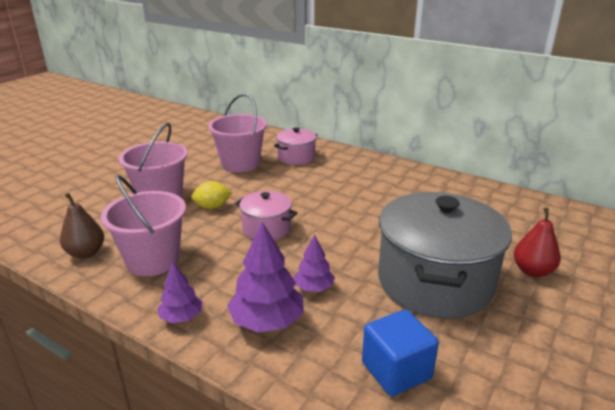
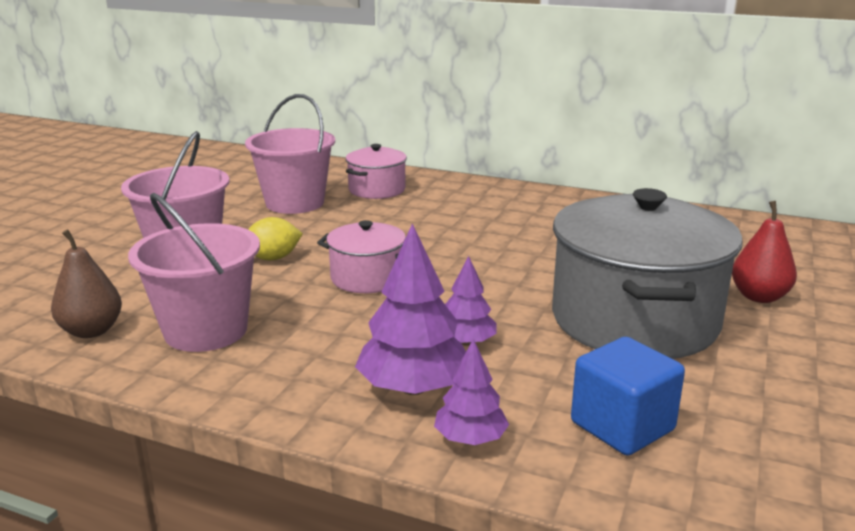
camera: 10 degrees left, 5 degrees down
purple tree [157,262,203,323] -> purple tree moved to [434,339,509,445]

